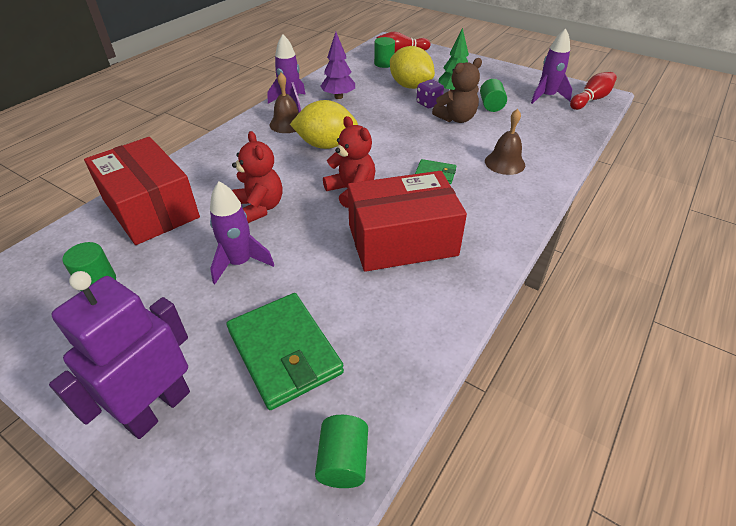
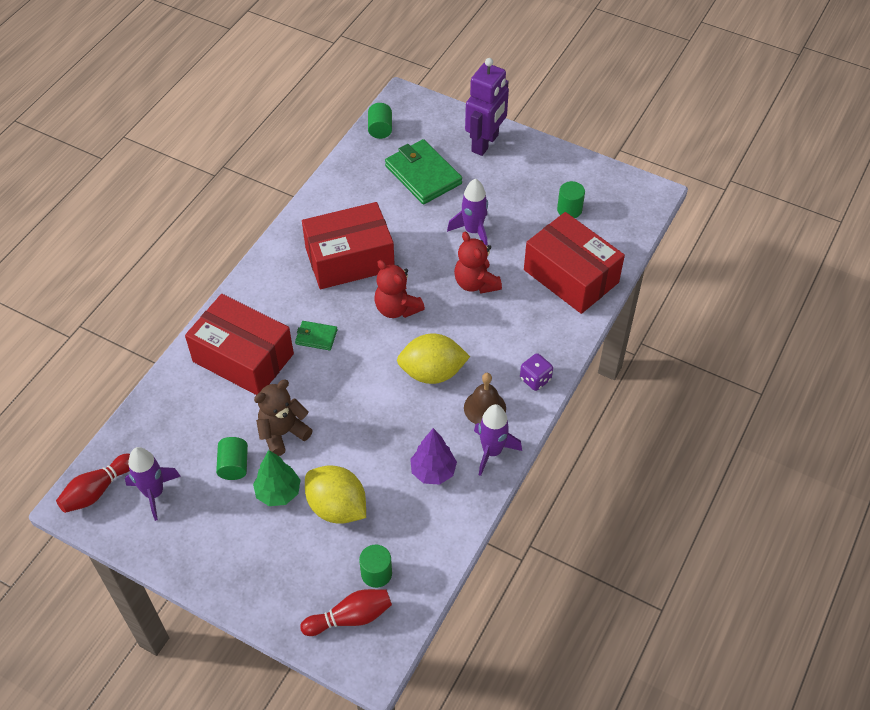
camera: 175 degrees right, 10 degrees up
purple dice [416,80,444,108] -> purple dice moved to [520,353,553,391]
brown bell [485,109,525,175] -> red box [185,294,294,395]

